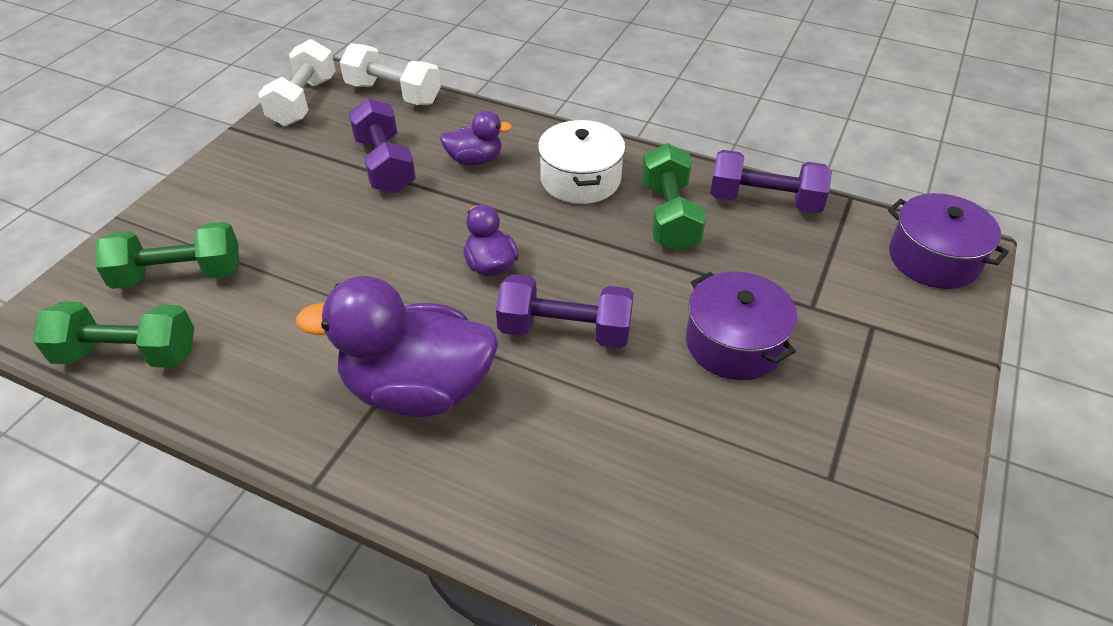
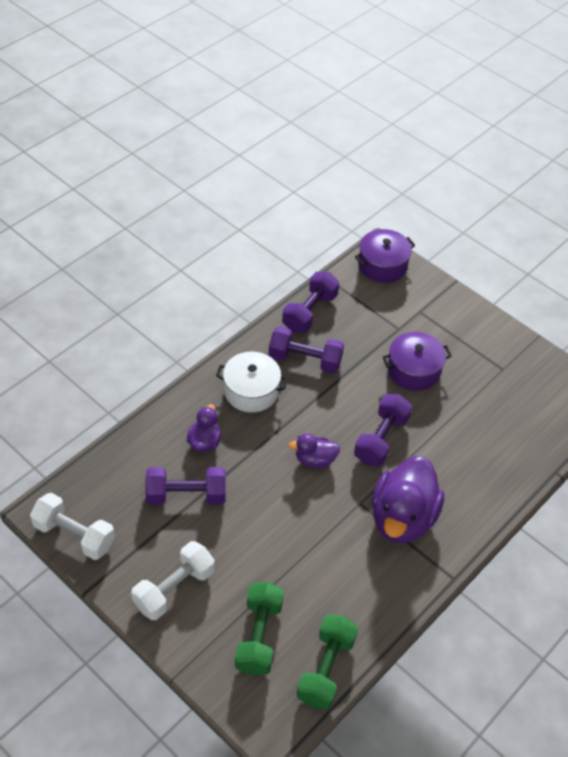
camera: 75 degrees left, 5 degrees up
white dumbbell [340,43,441,105] -> white dumbbell moved to [131,541,215,620]
green dumbbell [642,143,706,251] -> purple dumbbell [269,326,344,374]

